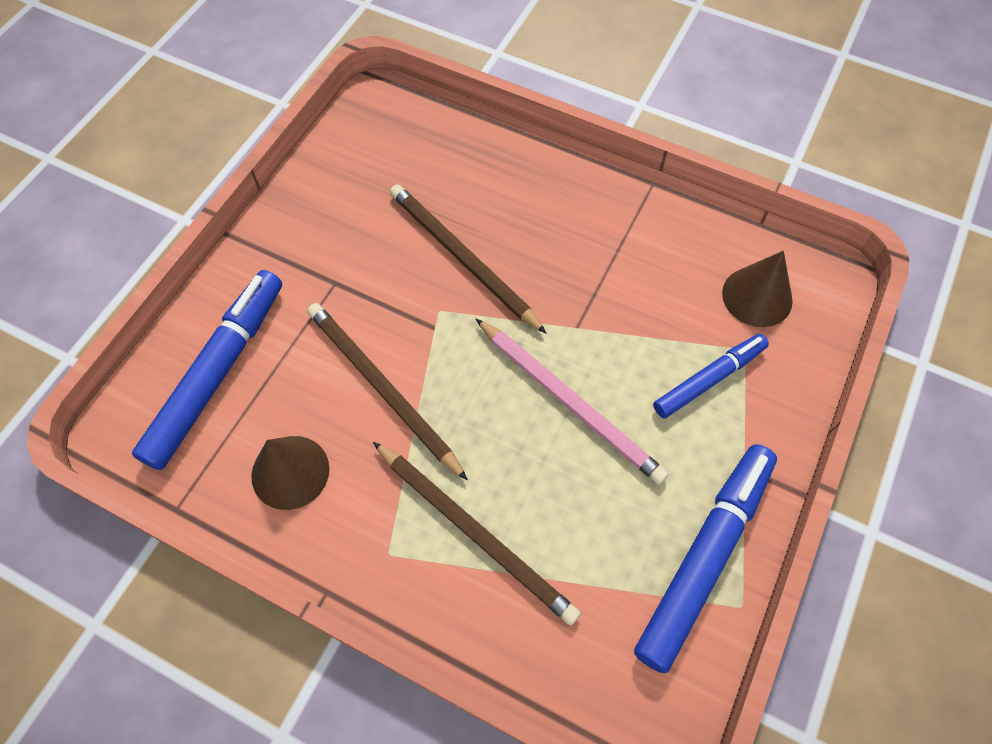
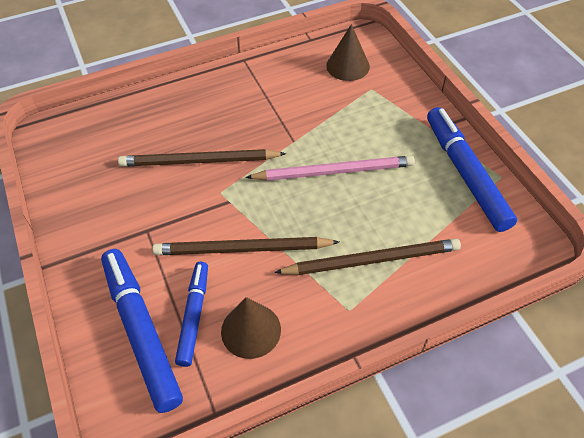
camera: 50 degrees left, 10 degrees down
blue marker [653,334,769,419] -> blue marker moved to [175,262,208,367]

